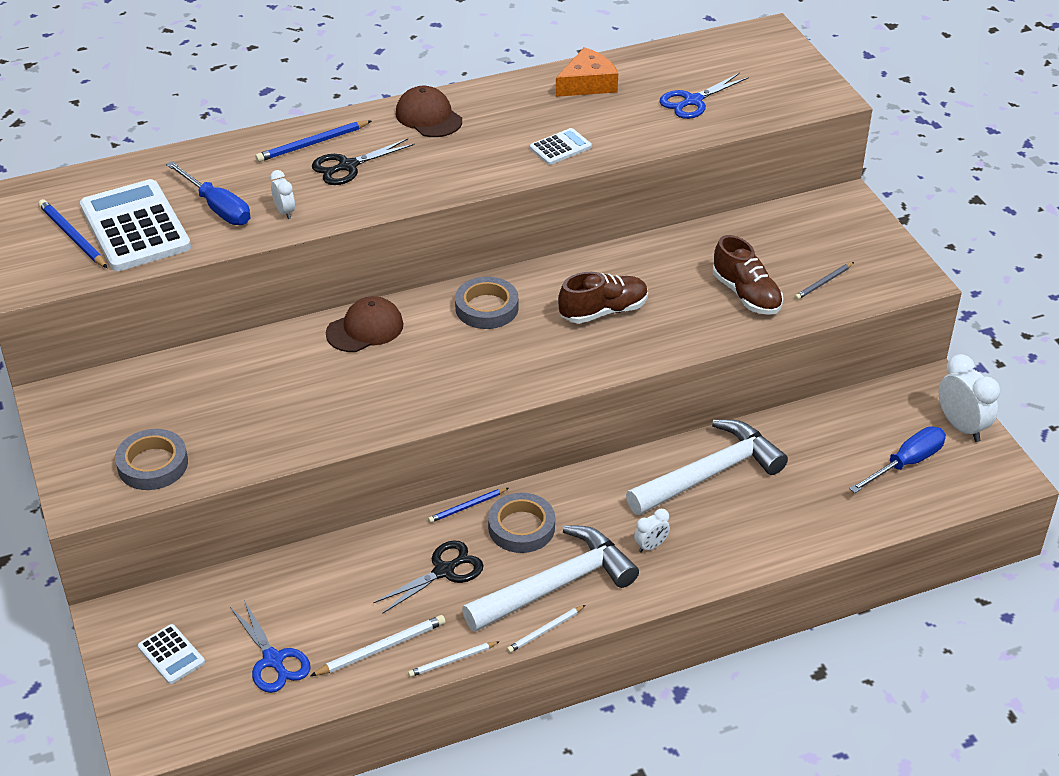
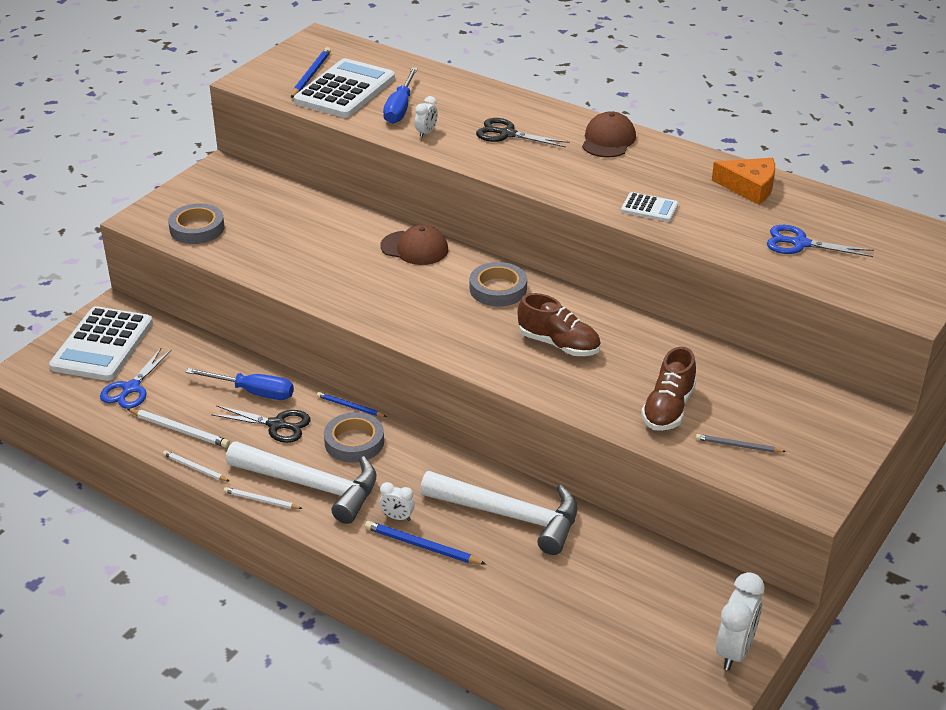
camera: 55 degrees right, 5 degrees down
white calculator [138,624,205,684] -> white calculator [49,306,153,381], size x2.10
blue pencil [255,120,371,162] -> blue pencil moved to [365,521,486,565]
blue screwdriver [849,426,946,493] -> blue screwdriver moved to [186,368,294,400]

